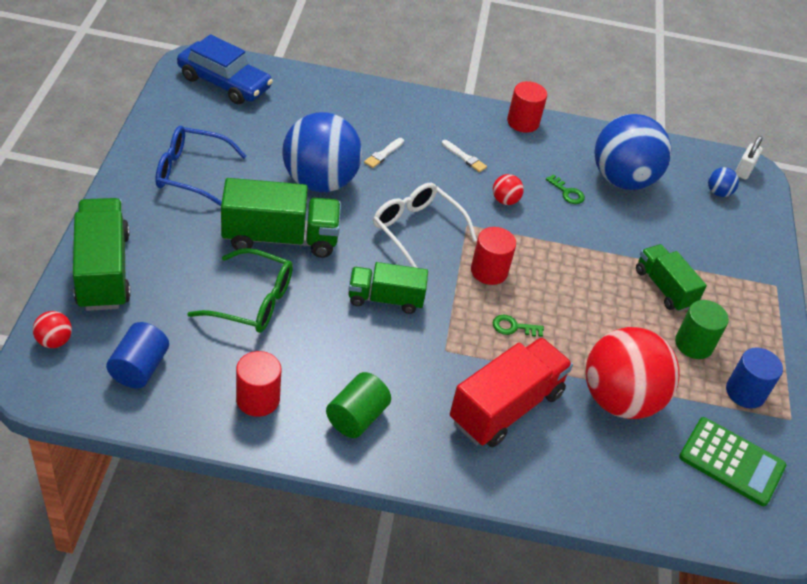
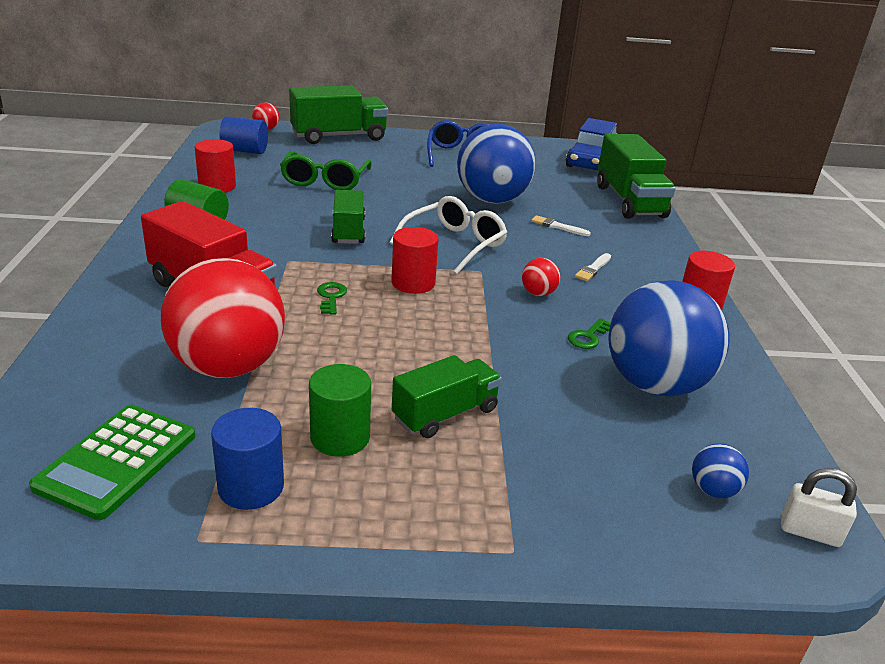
camera: 85 degrees right, 15 degrees down
green truck [221,178,341,258] -> green truck moved to [597,134,676,219]

